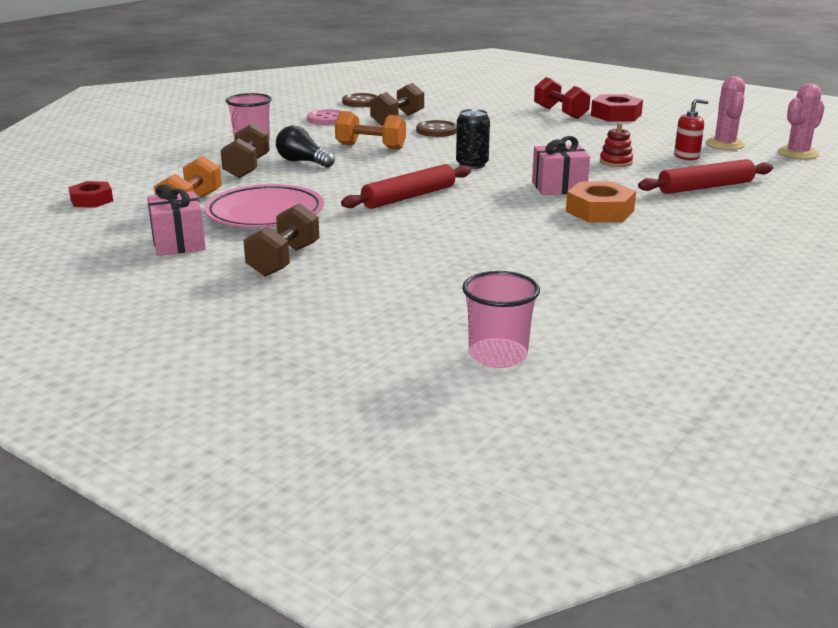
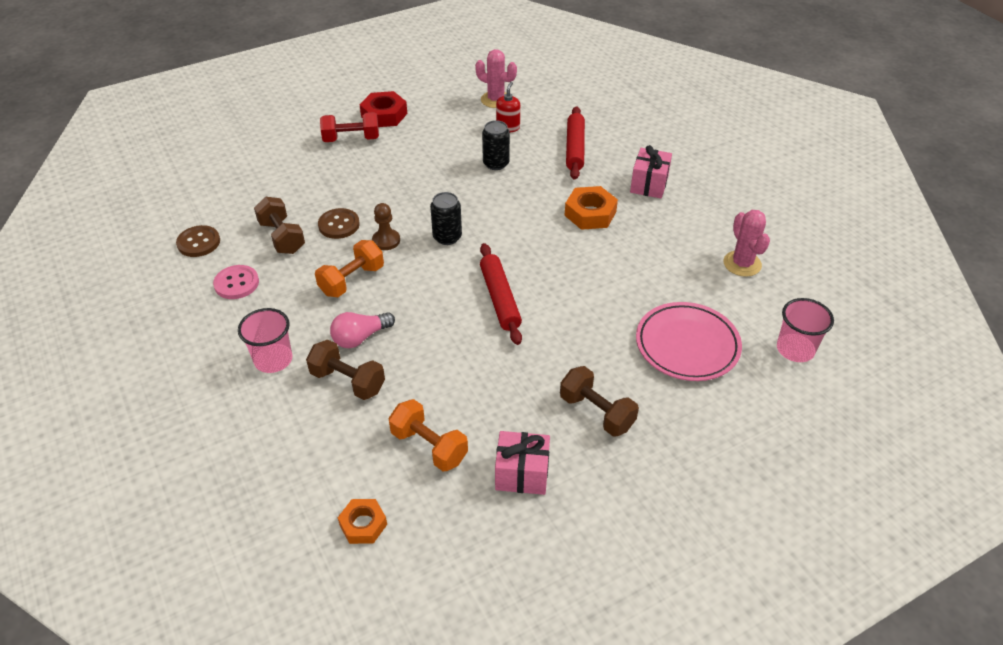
camera: 65 degrees left, 20 degrees up
red nut [68,181,113,208] -> orange nut [338,499,387,544]
pink plate [204,184,324,228] -> pink plate moved to [636,302,742,381]
black light bulb [276,126,335,168] -> pink light bulb [330,312,395,348]
pink gift [532,136,590,195] -> pink gift moved to [630,145,672,198]
red stacking toy [600,123,633,167] -> black can [482,120,510,170]
pink cactus [778,83,825,159] -> pink cactus moved to [723,210,770,277]
none -> brown pawn [372,203,400,250]

